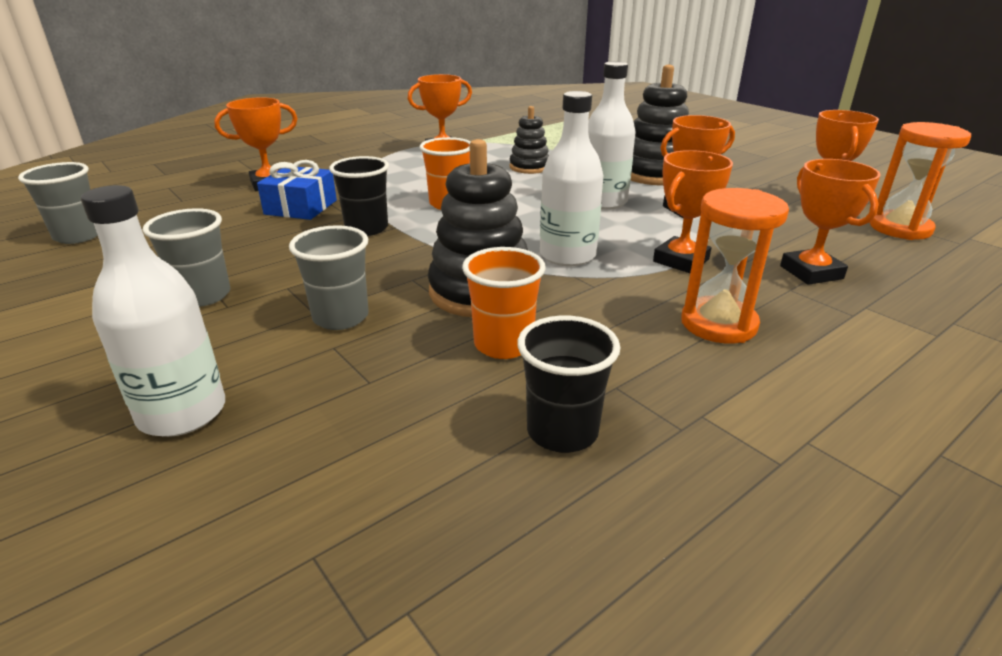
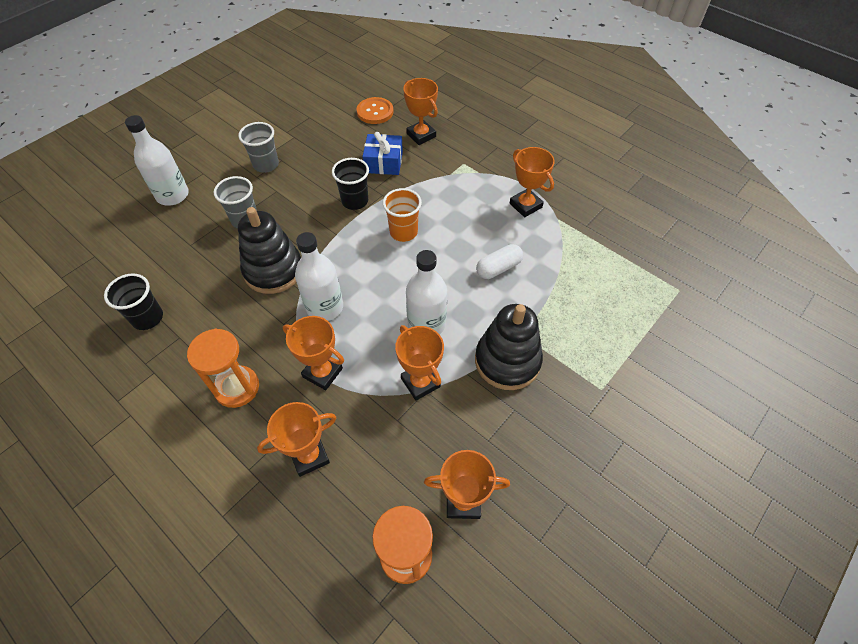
camera: 80 degrees right, 25 degrees up
grey cup [18,162,98,244] -> none
orange cup [462,247,546,359] -> none
black stacking toy [509,106,549,174] -> white capsule [476,244,523,279]
none -> orange button [357,97,394,124]

